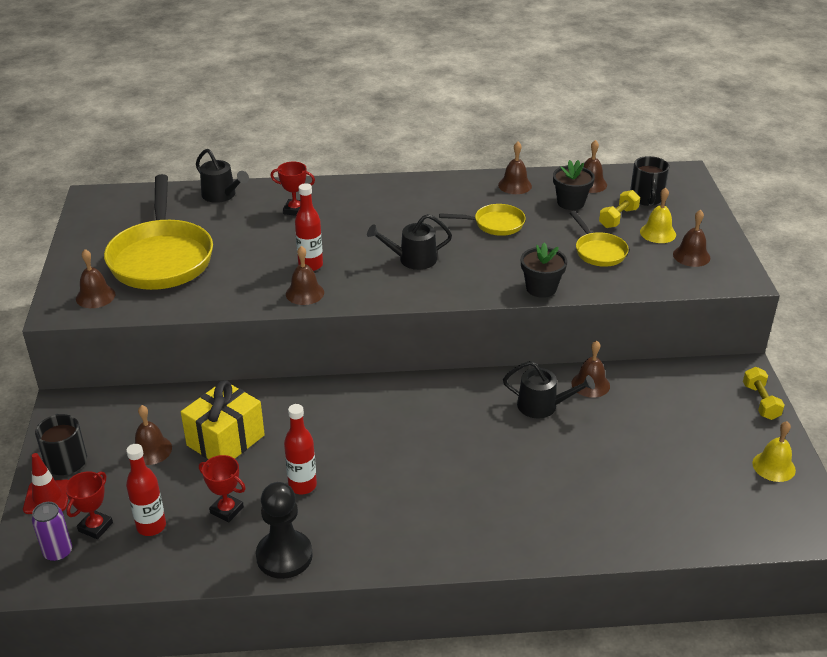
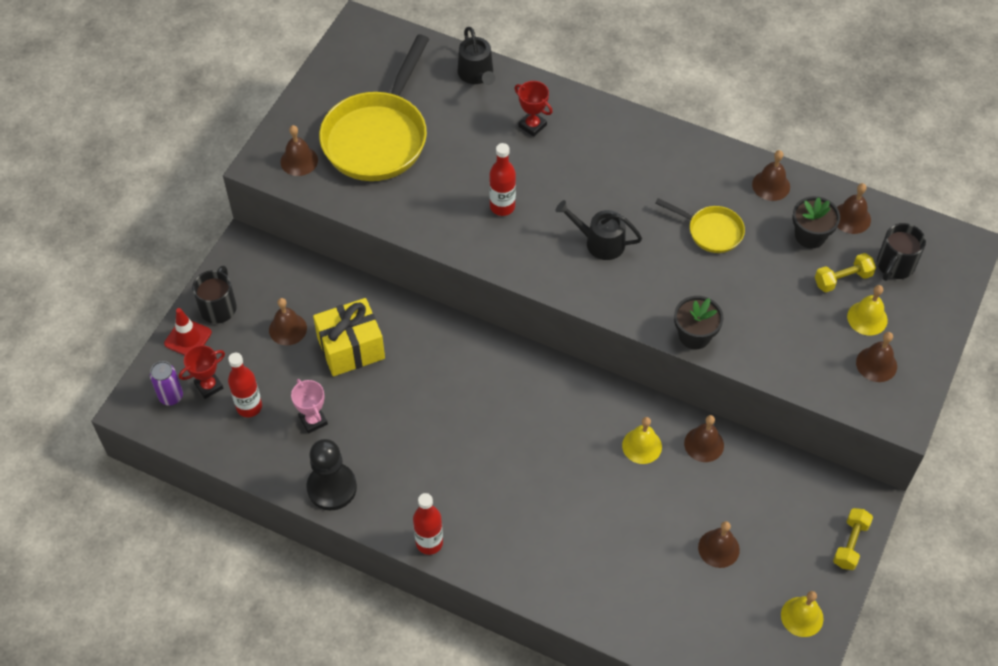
camera: 30 degrees right, 20 degrees up
red trophy [199,455,246,522] -> pink trophy [291,379,328,434]
red bottle [284,404,317,494] -> red bottle moved to [413,493,443,555]
brown bell [286,246,324,305] -> brown bell moved to [698,521,740,568]
black watering can [503,361,595,418] -> yellow bell [622,417,662,464]
yellow pan [570,211,629,267] -> none

